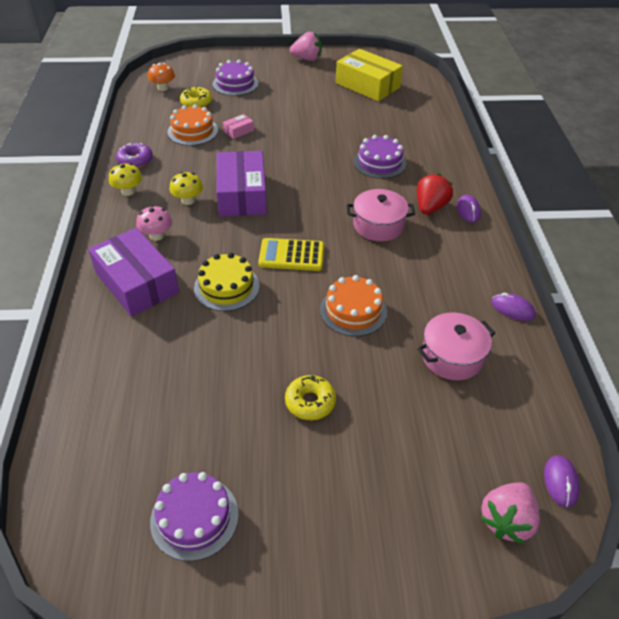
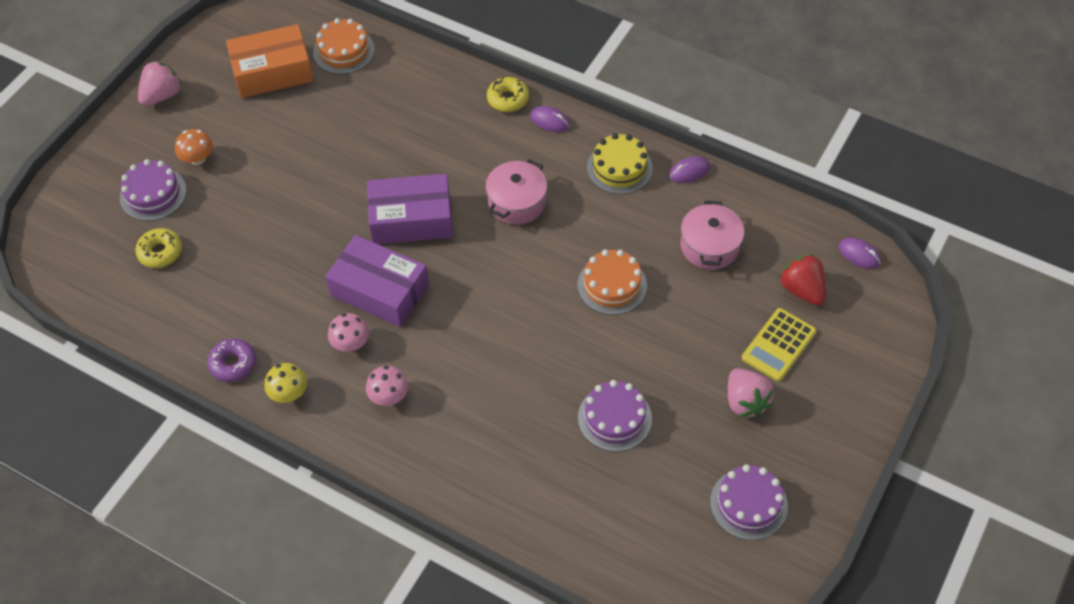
camera: 55 degrees left, 10 degrees up
purple box [88,228,179,317] -> purple box moved to [367,174,453,244]
orange mushroom [148,63,175,91] -> orange mushroom moved to [175,129,213,165]
orange cake [167,104,218,146] -> orange cake moved to [313,18,375,74]
yellow mushroom [170,172,203,205] -> pink mushroom [328,313,369,352]
yellow cake [194,253,260,311] -> yellow cake moved to [587,133,653,194]
pink box [223,114,254,139] -> none
yellow calculator [258,238,324,271] -> yellow calculator moved to [742,308,816,381]
yellow donut [285,375,336,420] -> yellow donut moved to [487,77,529,112]
yellow box [336,49,403,101] -> orange box [226,24,314,98]
purple cake [353,135,406,179] -> purple cake moved to [578,380,652,452]
red strawberry [417,174,453,214] -> red strawberry moved to [779,254,826,305]
pink strawberry [480,482,540,544] -> pink strawberry moved to [728,368,774,418]

